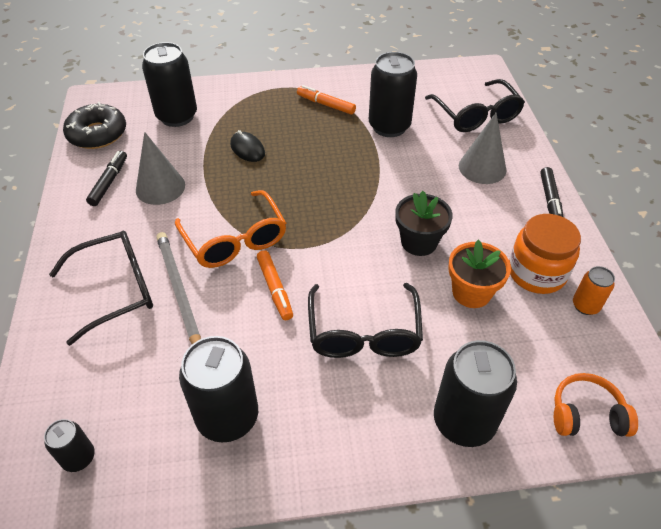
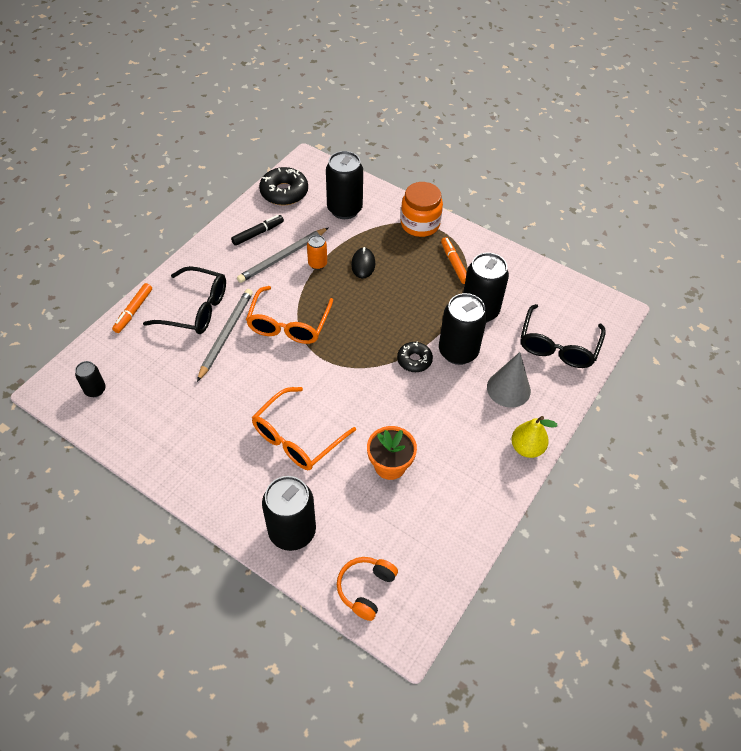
camera: 40 degrees right, 5 degrees up
grey cone [136,132,185,205] -> grey pencil [237,227,329,283]
black can [179,336,258,442] -> black can moved to [439,293,487,365]
orange marker [257,250,293,320] -> orange marker moved to [112,283,152,333]
black glasses [308,283,423,358] -> orange glasses [252,387,356,470]
black flower pot [395,191,453,256] -> none
orange jar [509,214,581,294] -> orange jar moved to [401,182,443,237]
black marker [540,167,563,217] -> yellow pear [511,416,558,458]
orange headphones [554,373,638,437] -> orange headphones turned 105 degrees counterclockwise [337,557,398,621]
orange can [573,266,615,315] -> orange can moved to [307,235,327,270]
none -> black donut [397,341,433,372]

